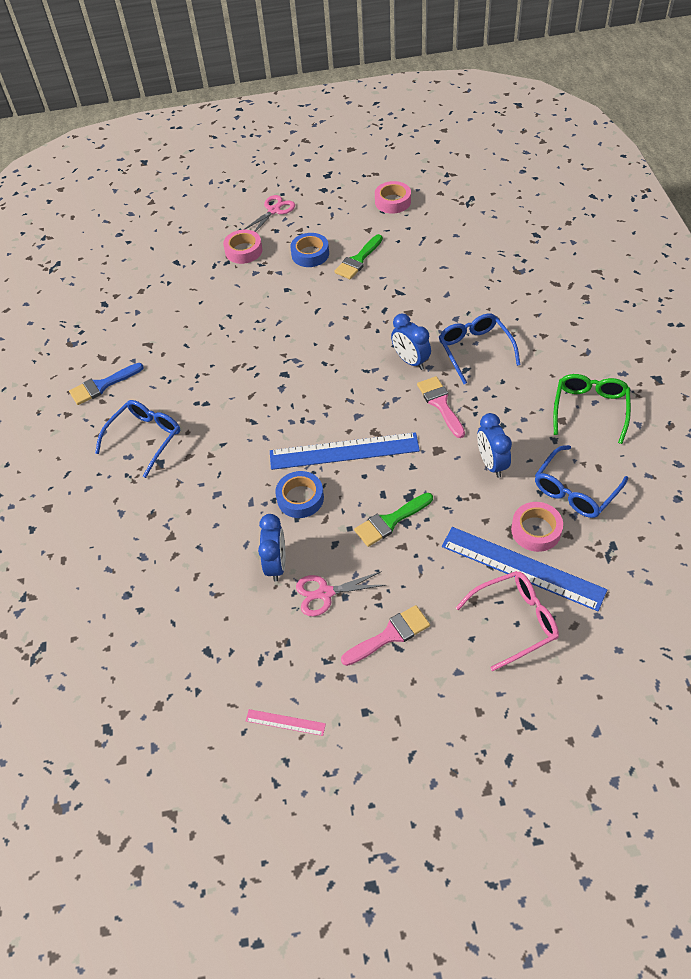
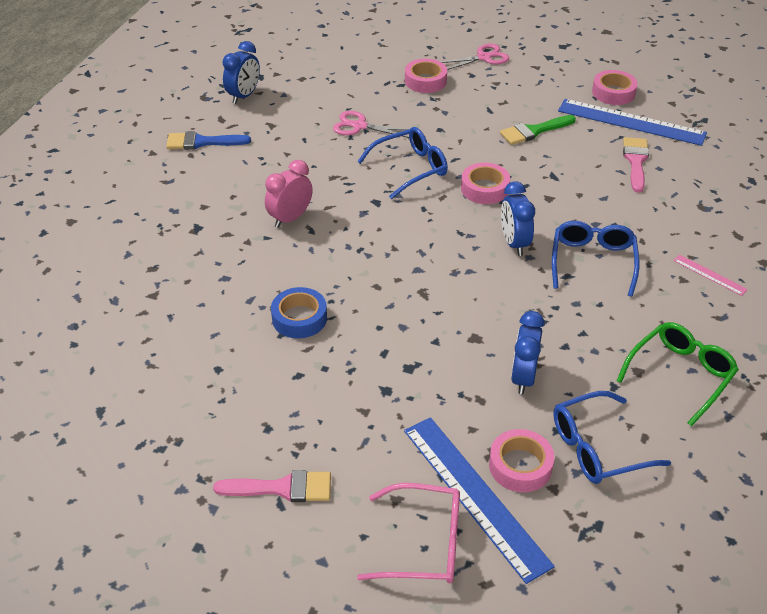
camera: 25 degrees right, 10 degrees down
blue glasses [95,400,180,478] -> blue glasses moved to [357,127,448,199]
pink ruler [246,709,326,736] -> pink ruler moved to [674,255,748,296]
blue clock [258,514,285,582] -> blue clock moved to [223,41,260,104]
blue ruler [270,432,420,470] -> blue ruler moved to [558,99,707,146]
blue tape [290,233,329,267] -> none
pink scissors [296,571,385,616] -> pink scissors moved to [333,111,409,138]
green brush [354,493,433,547] -> none
pink brush [417,376,465,438] -> pink brush moved to [623,137,649,193]
none -> pink clock [265,160,313,228]
none -> pink tape [461,163,510,204]

